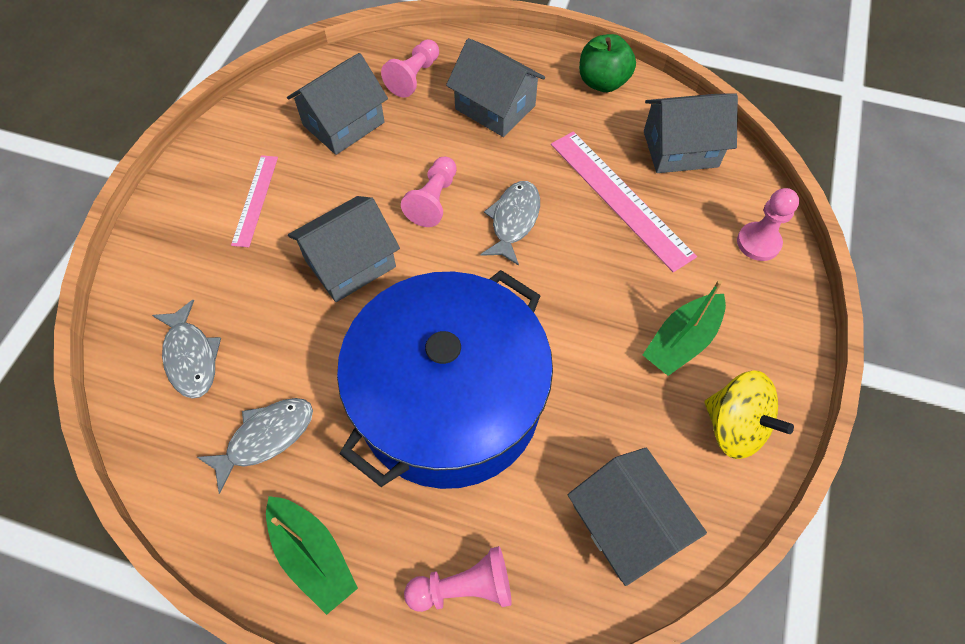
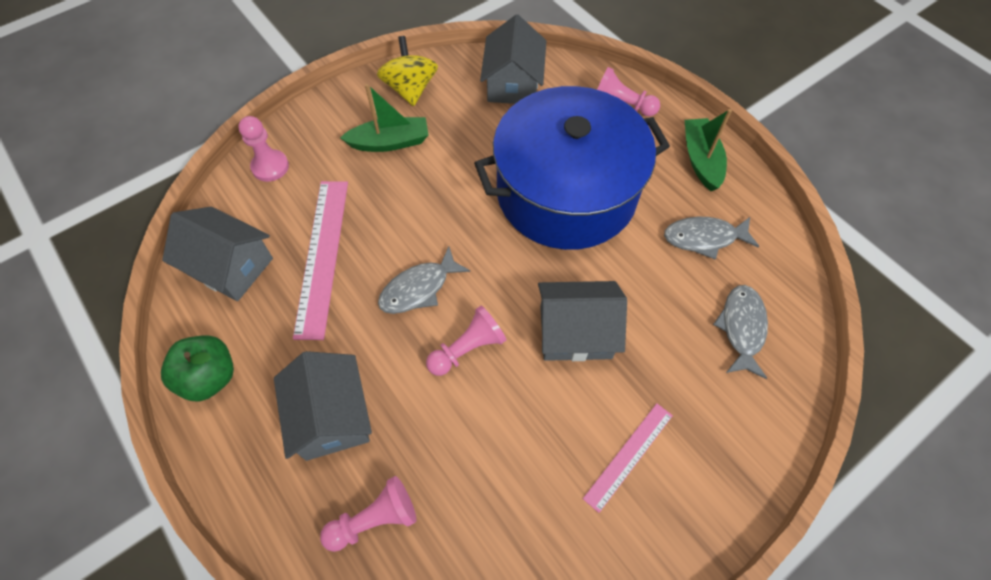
camera: 145 degrees left, 0 degrees up
grey house [287,53,388,155] -> none

